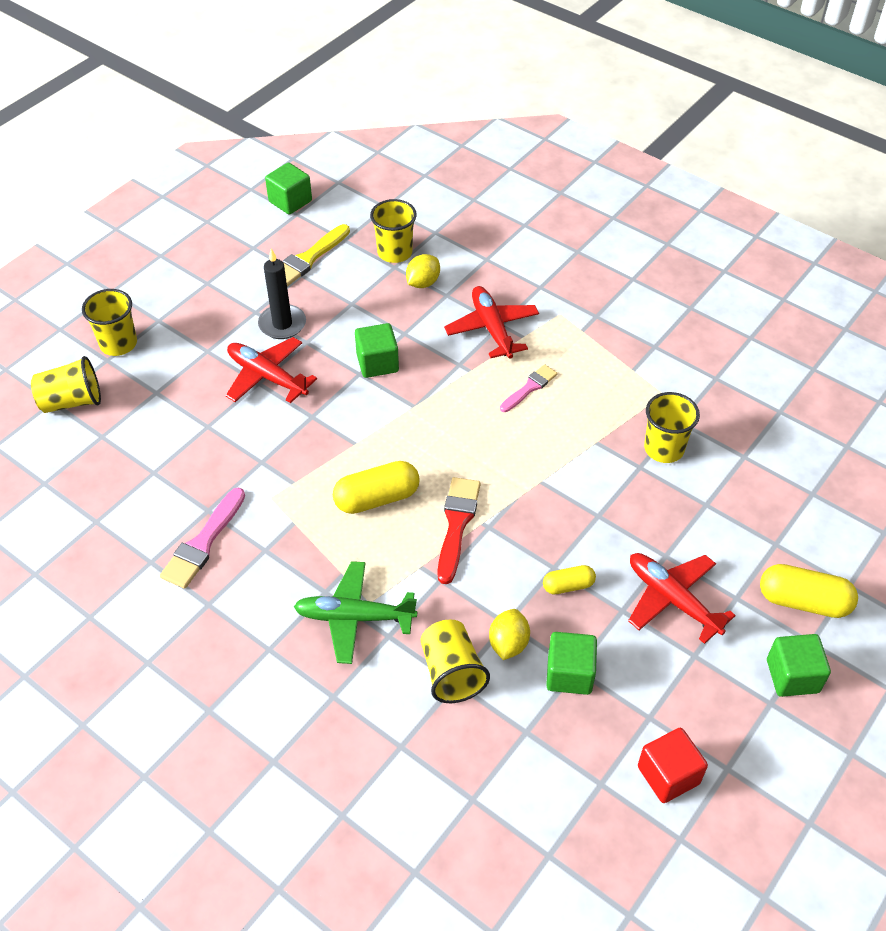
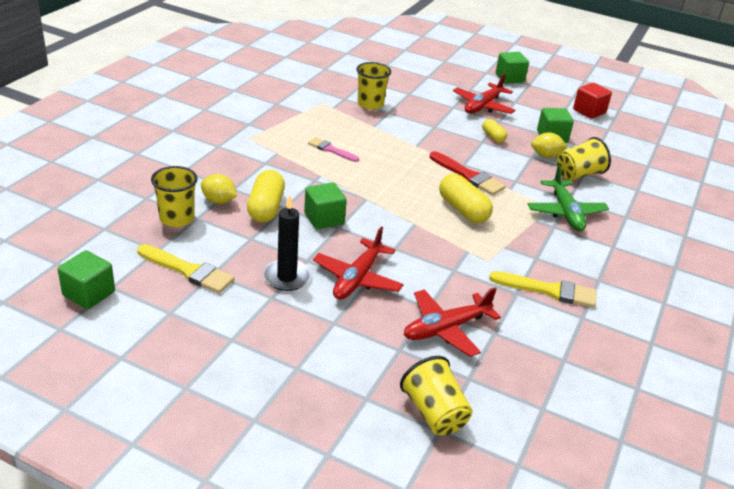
camera: 105 degrees left, 15 degrees down
yellow cup [82,289,137,356] -> none
pink brush [160,488,245,589] -> yellow brush [489,271,597,308]
red brush [437,477,481,584] -> red brush turned 135 degrees counterclockwise [430,151,506,195]
red plane [444,286,539,358] -> red plane moved to [404,288,501,357]
yellow capsule [760,564,858,618] -> yellow capsule moved to [247,170,285,222]

